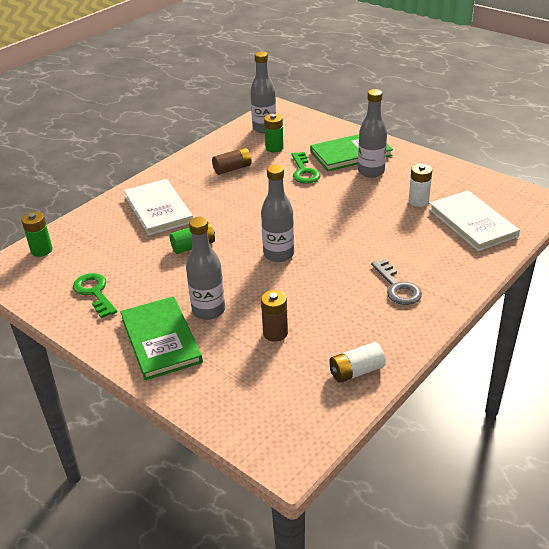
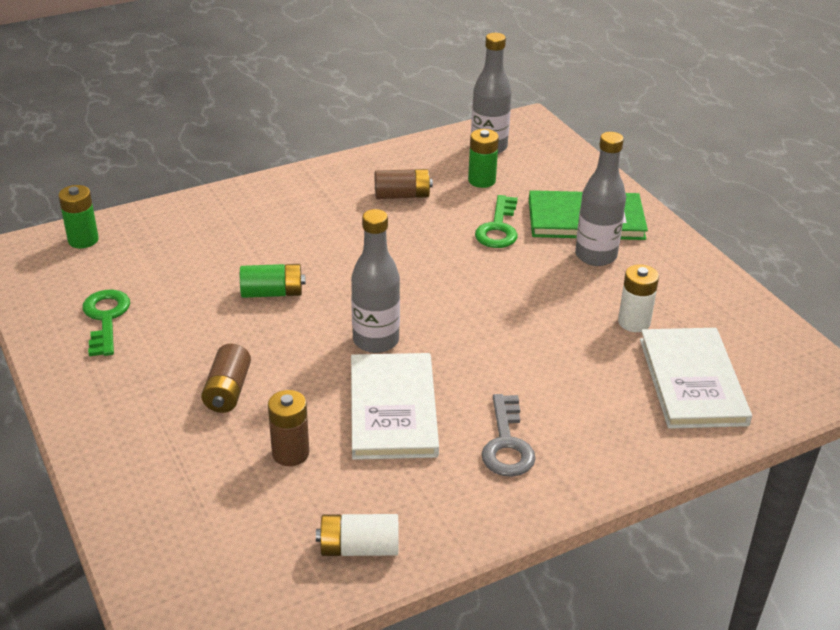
camera: 20 degrees right, 0 degrees up
green book [120,296,203,380] -> none
white book [124,179,193,236] -> white book moved to [351,353,439,460]
grey bottle [186,217,225,320] -> brown battery [201,343,251,413]

